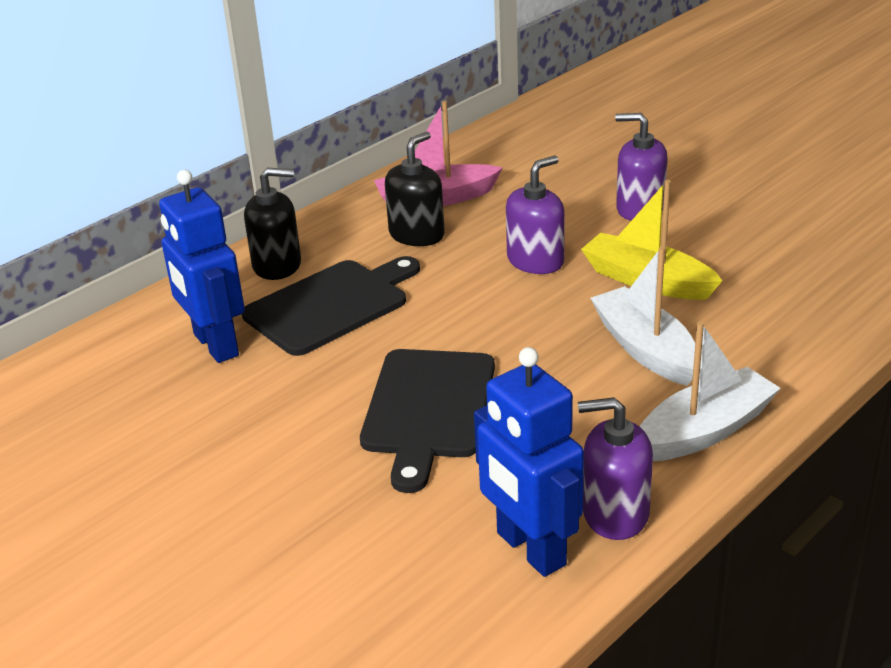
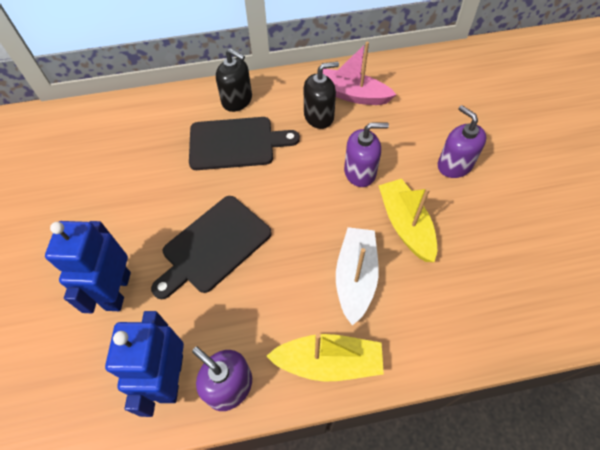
camera: 35 degrees right, 25 degrees up
blue robot [159,170,245,363] -> blue robot moved to [45,221,131,313]
white boat [639,322,781,461] -> yellow boat [266,334,384,382]

